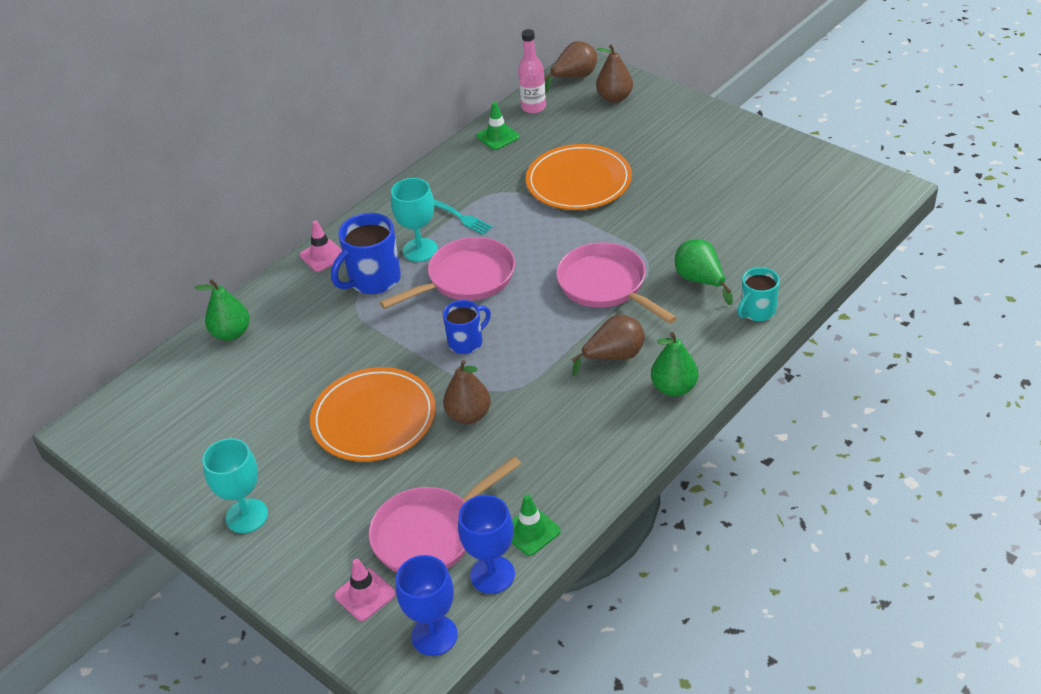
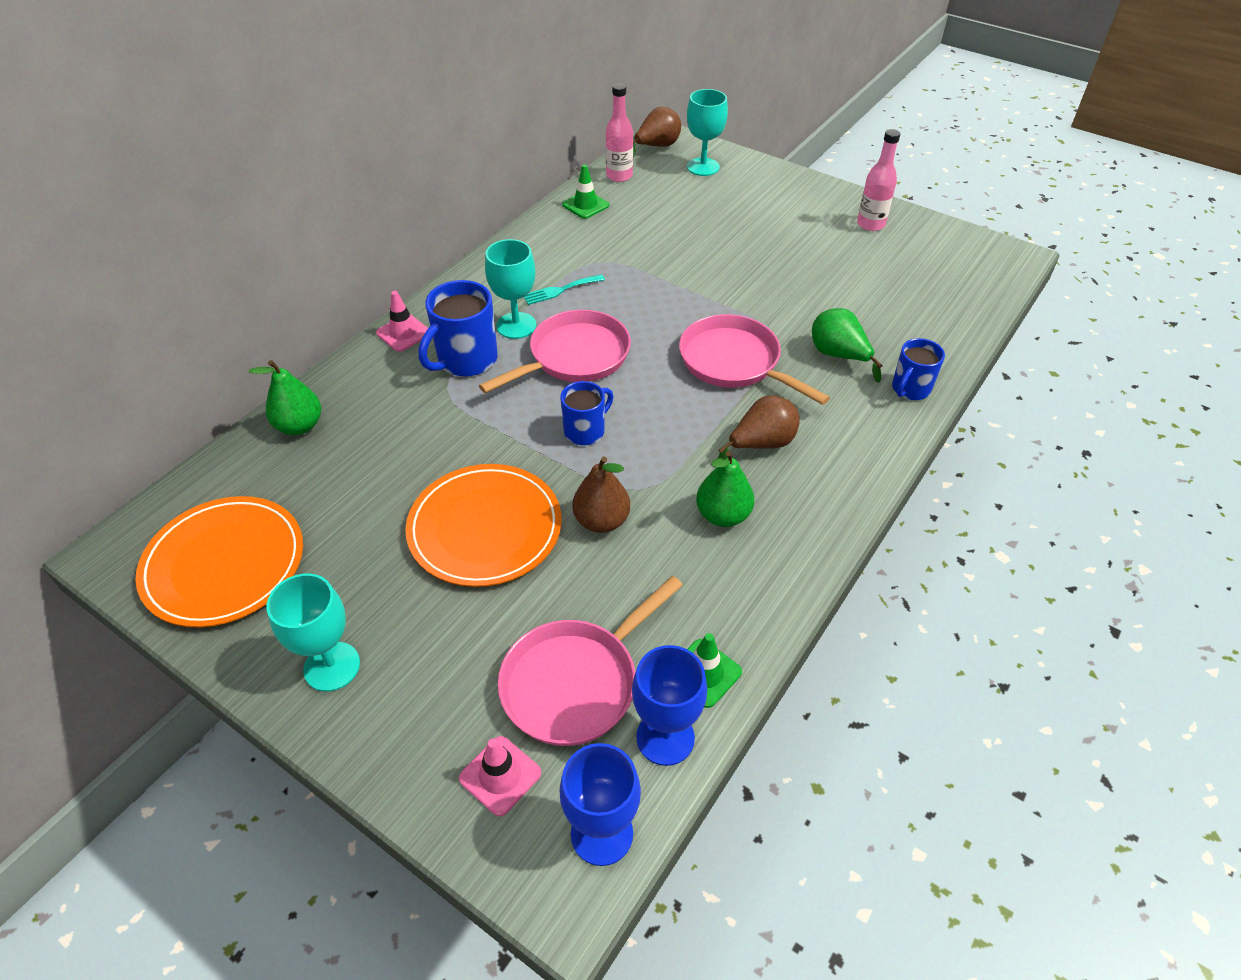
camera: 10 degrees left, 5 degrees up
turquoise fork [434,199,493,235] -> turquoise fork turned 120 degrees clockwise [524,274,605,305]
orange plate [526,144,632,210] -> orange plate moved to [136,496,303,627]
brown pear [596,44,633,103] -> turquoise goblet [687,89,728,176]
green pear [651,332,698,397] -> green pear moved to [696,451,754,527]
turquoise mug [738,267,780,321] -> blue mug [892,338,945,400]
none -> pink bottle [857,129,900,231]

